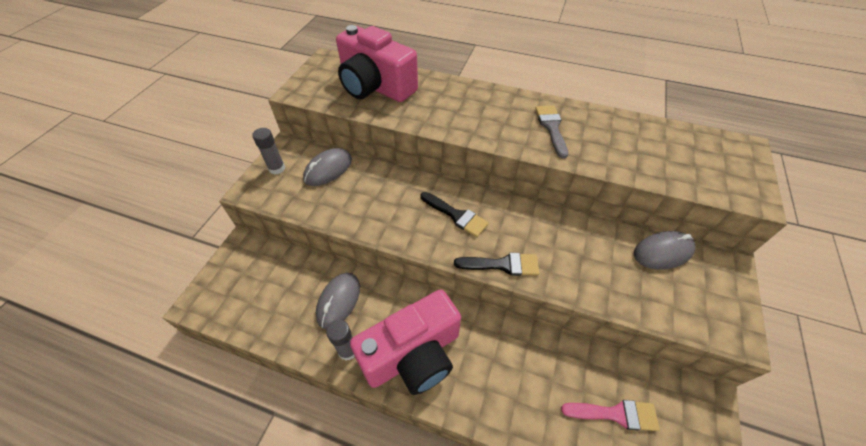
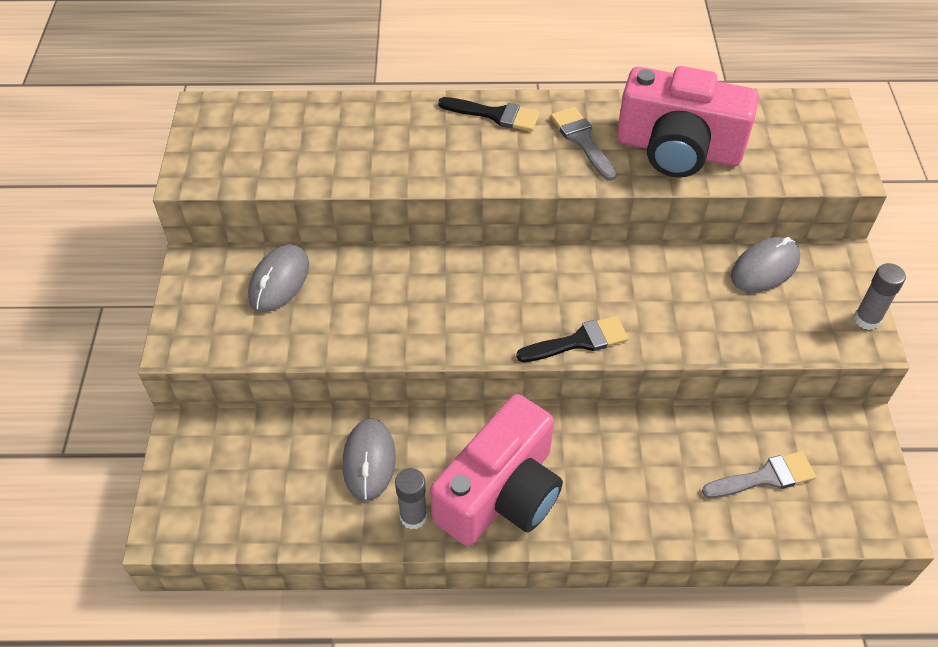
camera: 20 degrees left, 0 degrees up
grey glue stick [252,128,285,175] -> grey glue stick moved to [854,263,906,330]
pink camera [336,25,418,102] -> pink camera moved to [617,66,759,178]
black brush [420,192,489,237] -> black brush moved to [438,97,540,131]
pink brush [561,400,660,431] -> grey brush [702,451,816,498]

